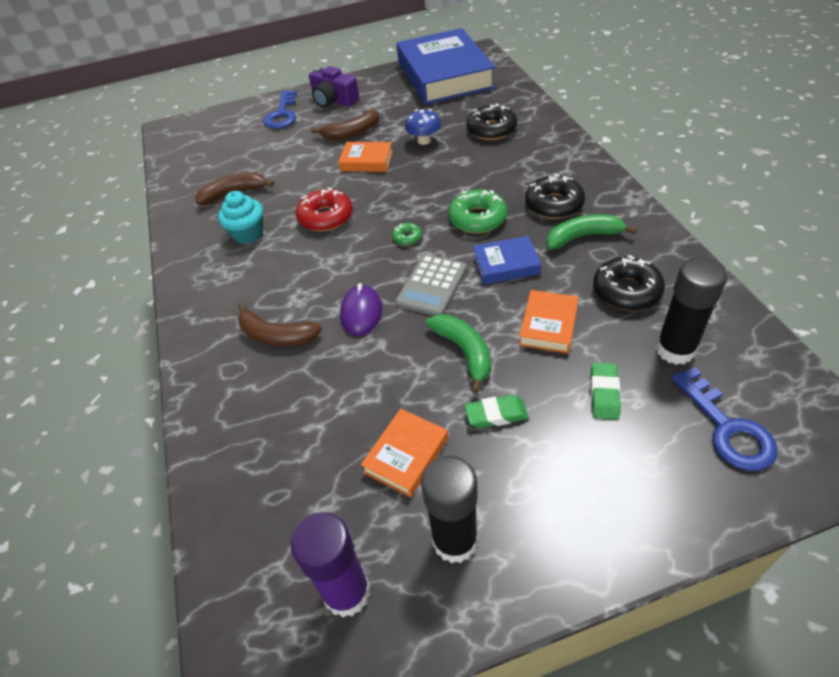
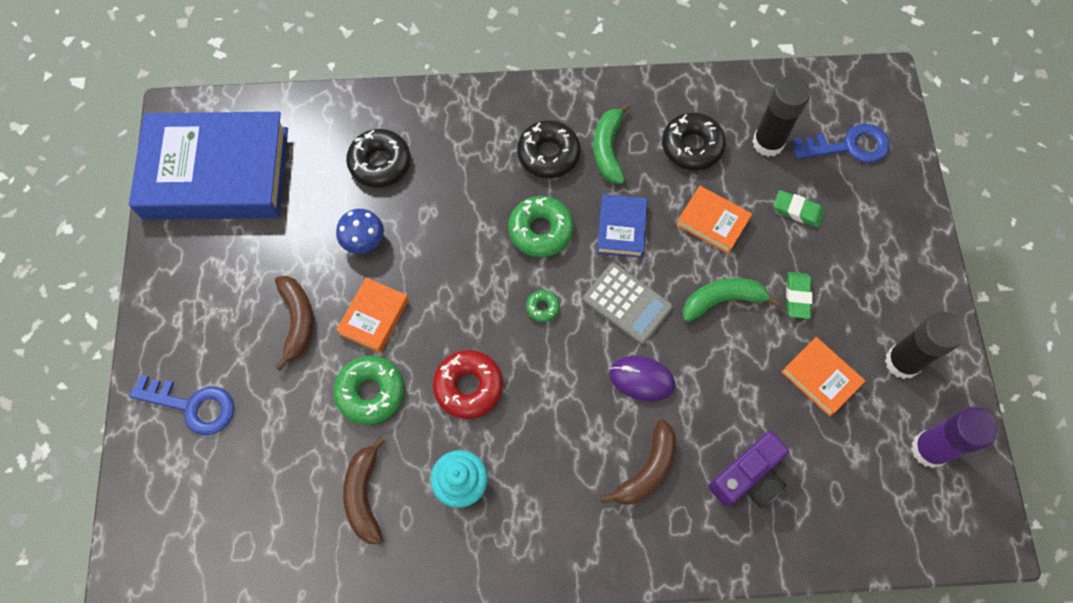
camera: 80 degrees left, 20 degrees up
purple camera [309,66,359,108] -> purple camera moved to [708,431,789,508]
none -> green donut [333,355,405,425]

